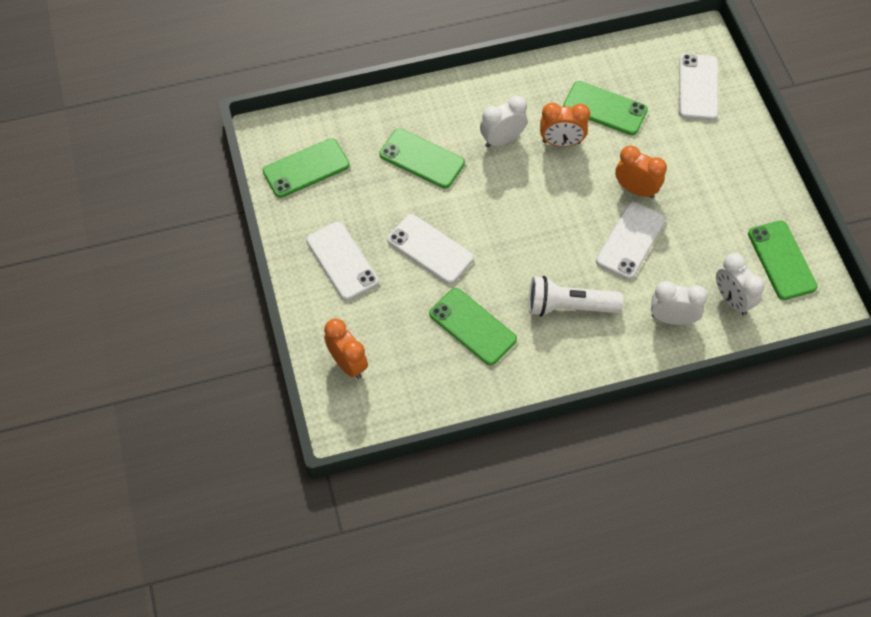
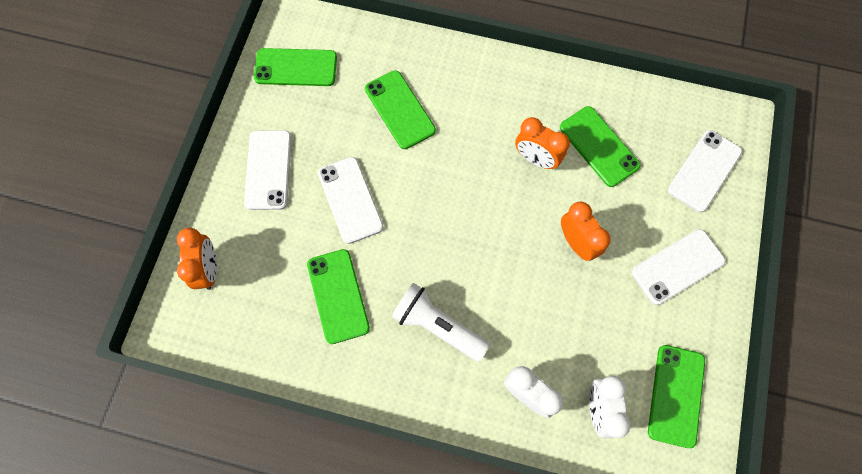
camera: 30 degrees right, 10 degrees up
white clock [480,96,527,148] -> none
white phone [596,202,666,280] -> white phone moved to [632,229,726,305]

